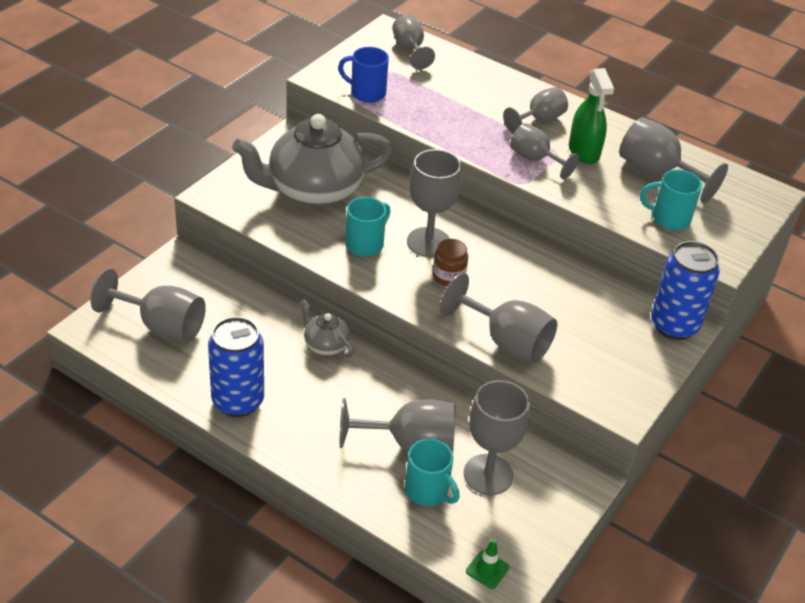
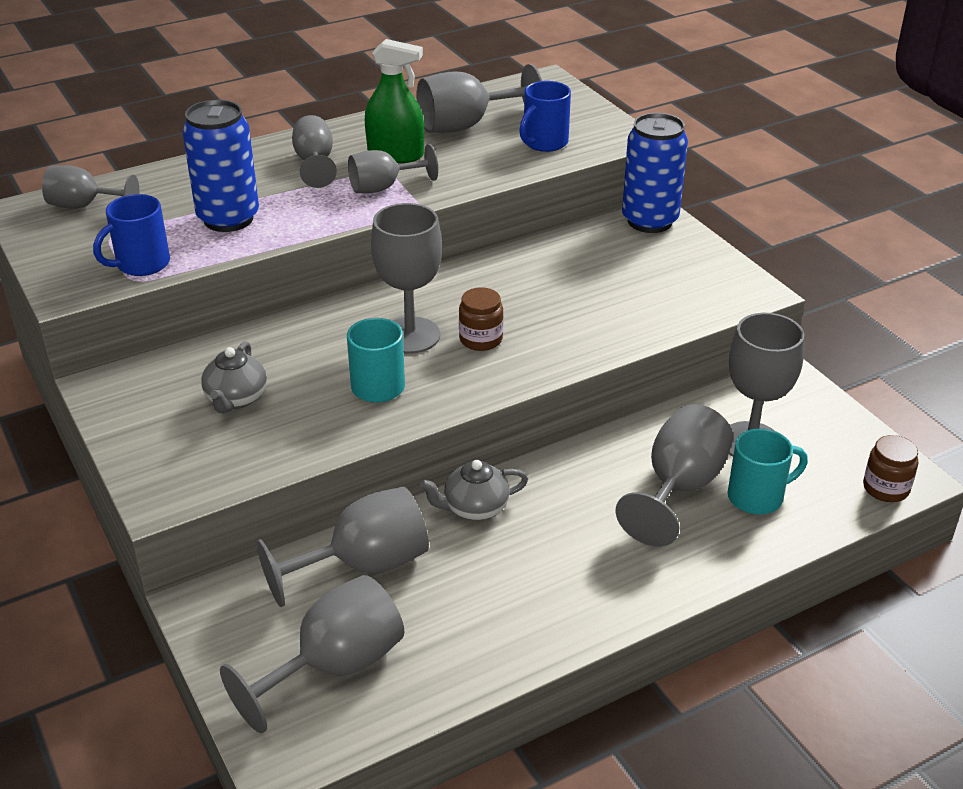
camera: 60 degrees left, 5 degrees down
blue can [208,317,264,417] -> blue can moved to [182,100,259,232]
grey teapot [232,114,393,207] -> grey teapot [201,341,267,413], size x0.45
grey goblet [440,273,557,364] -> grey goblet moved to [256,487,429,607]
green traffic cone [466,539,509,589] -> brown jar [863,435,918,502]
turquoise mug [640,170,702,230] -> blue mug [519,81,571,152]

